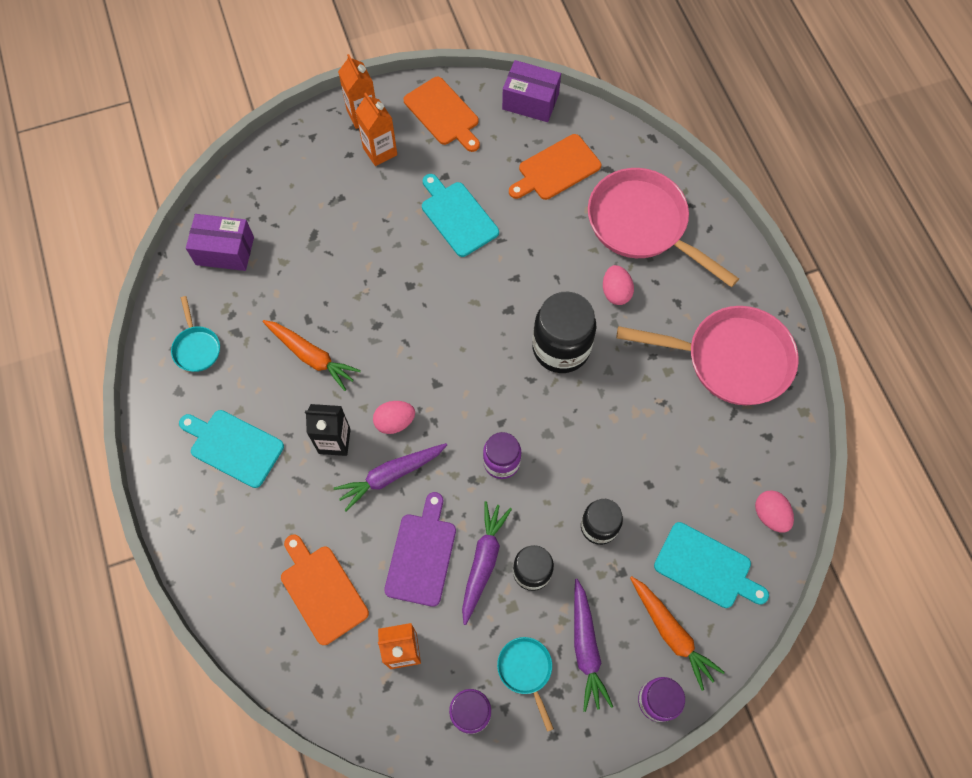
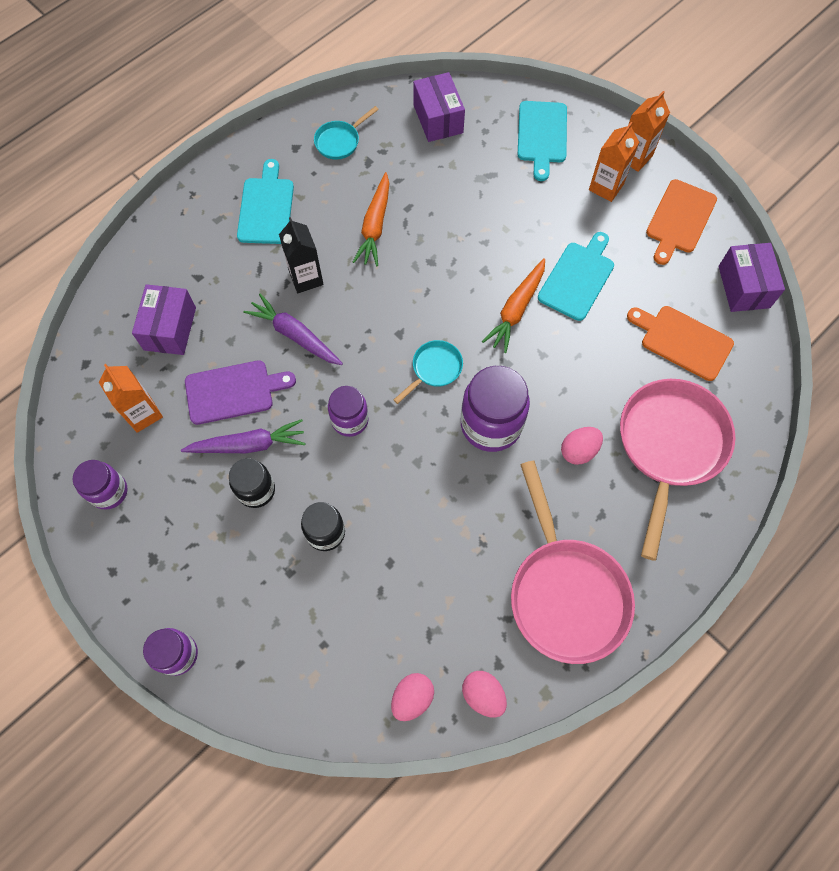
camera: 65 degrees right, 0 degrees up
orange cutting board [281,535,369,645] -> purple box [132,284,196,355]
pink egg [373,401,415,434] -> pink egg moved to [462,671,507,718]
turquoise pan [497,637,554,732] -> turquoise pan moved to [394,340,463,404]
black jar [532,292,596,373] -> purple jar [461,366,530,452]
purple carrot [574,579,613,712] -> none
orange carrot [630,576,725,691] -> orange carrot moved to [482,258,545,353]
turquoise cutting board [654,522,769,608] -> turquoise cutting board moved to [518,101,567,181]

